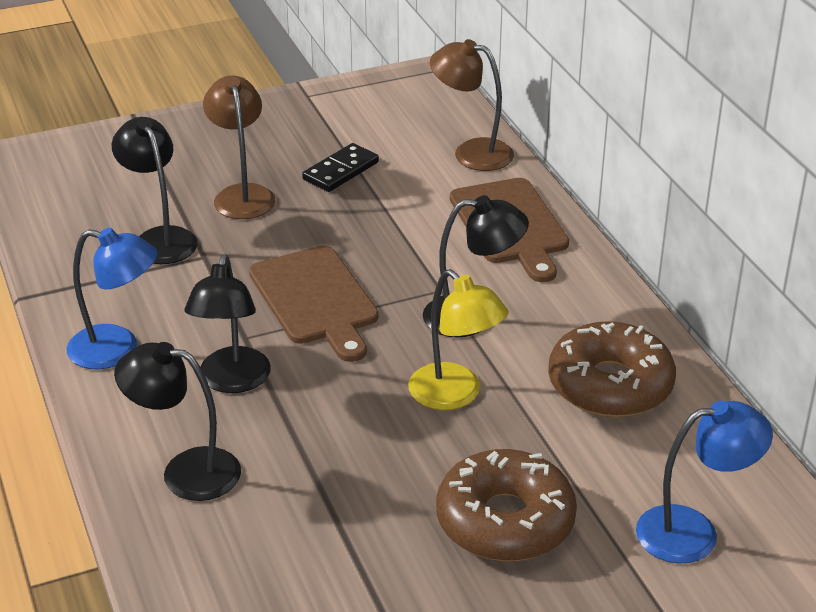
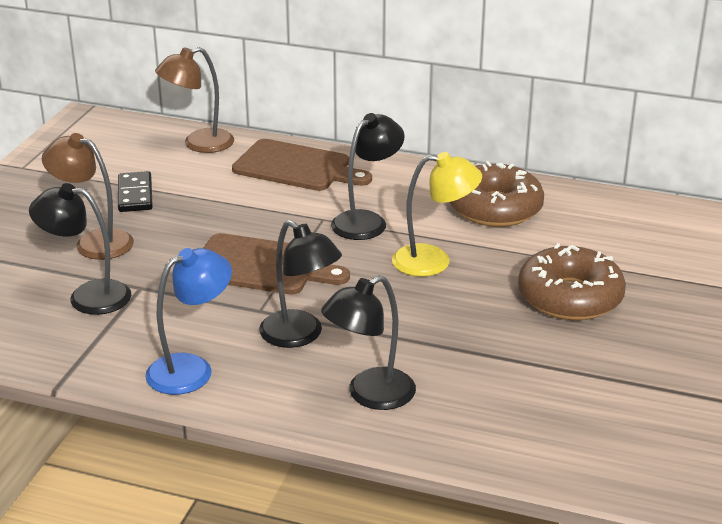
camera: 50 degrees left, 5 degrees down
blue lamp [636,401,773,564] -> none

